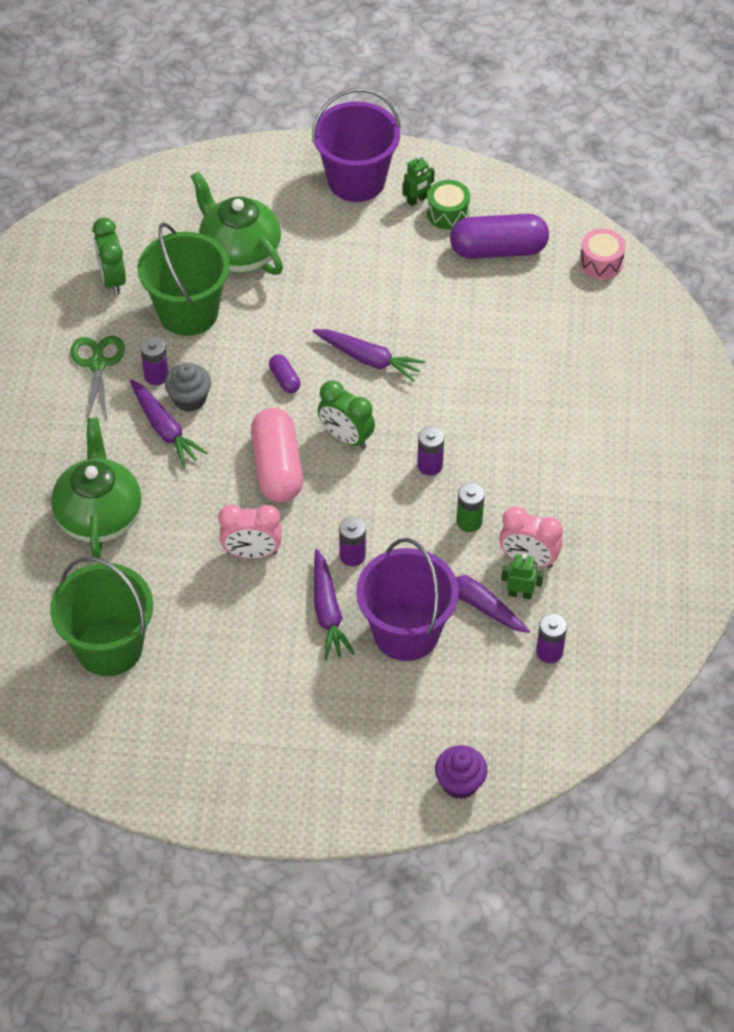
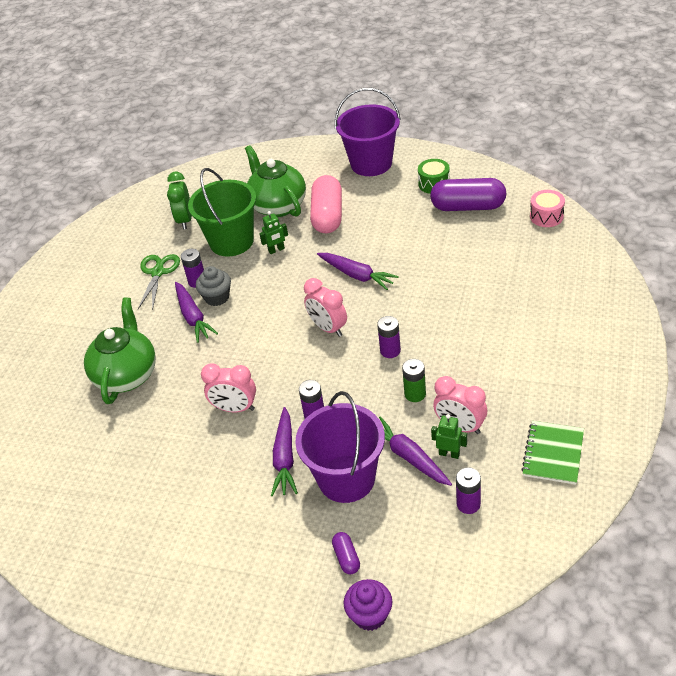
camera: 15 degrees right, 10 degrees down
green bucket [50,556,153,676] -> none
pink capsule [251,408,303,503] -> pink capsule moved to [310,175,342,233]
purple capsule [269,354,300,393] -> purple capsule moved to [332,532,360,574]
green clock [318,380,375,449] -> pink clock [304,278,347,337]
green robot [402,155,434,206] -> green robot moved to [259,211,288,254]
none -> green notebook [521,421,584,485]

